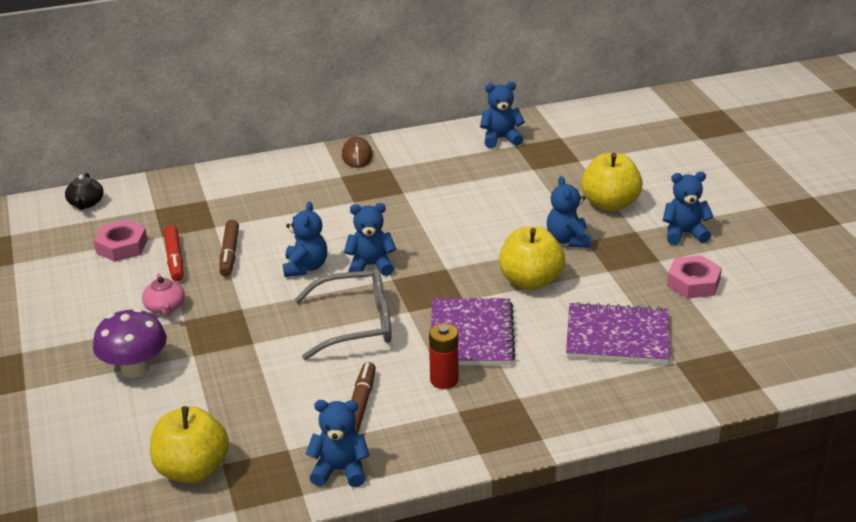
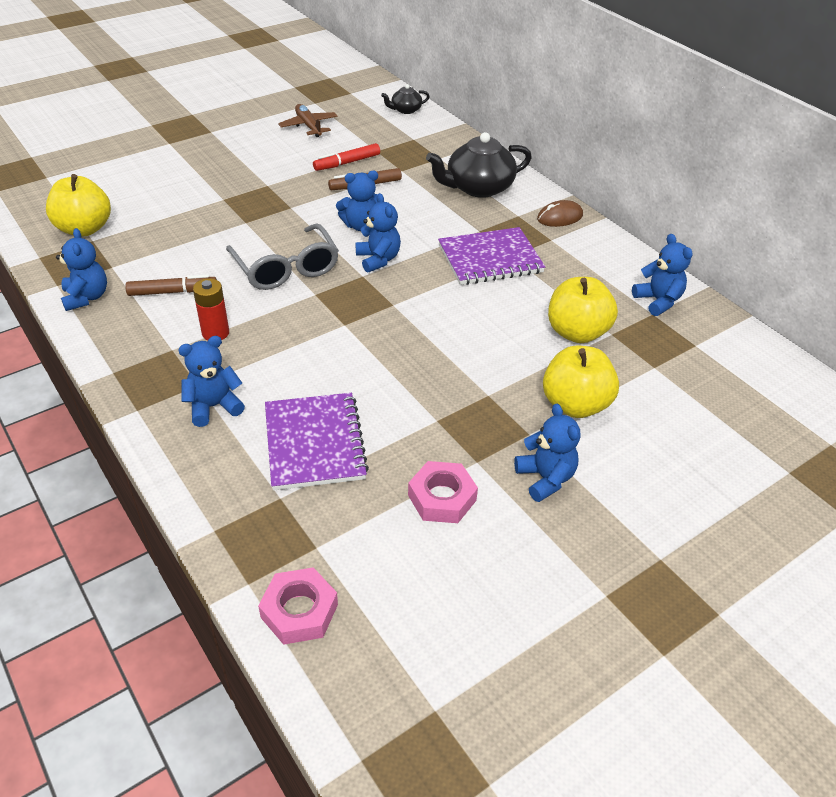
camera: 70 degrees right, 10 degrees up
purple mushroom [93,308,167,378] -> none
pink nut [94,220,148,262] -> pink nut moved to [258,567,338,645]
pink teapot [142,273,185,316] -> none
purple notebook [431,298,516,365] -> purple notebook moved to [438,227,545,285]
yellow apple [499,227,565,290] -> yellow apple moved to [548,277,618,343]
blue teddy bear [547,176,591,248] -> blue teddy bear moved to [178,336,245,427]
none -> brown plane [278,104,337,137]
none -> black teapot [426,132,532,198]

